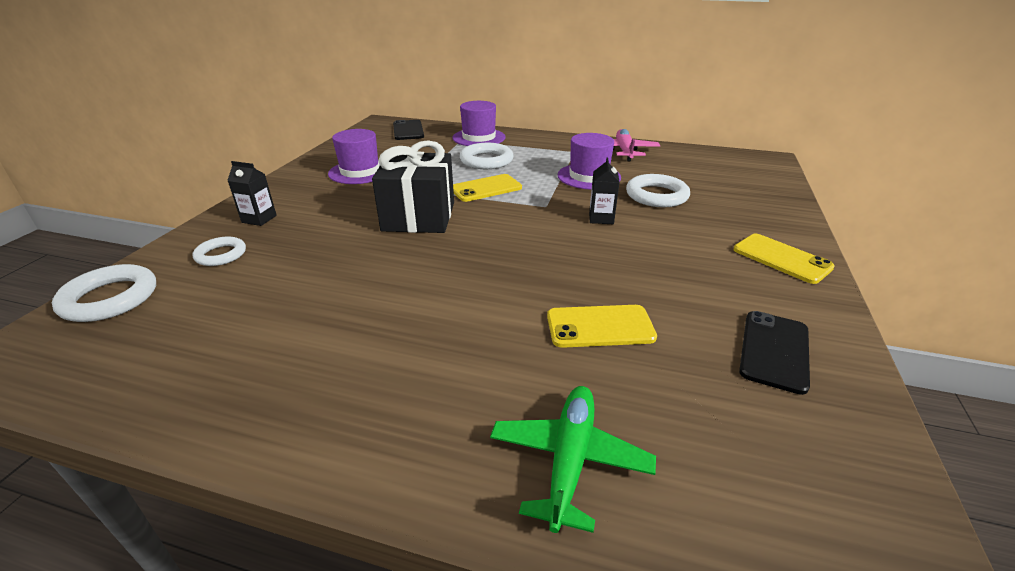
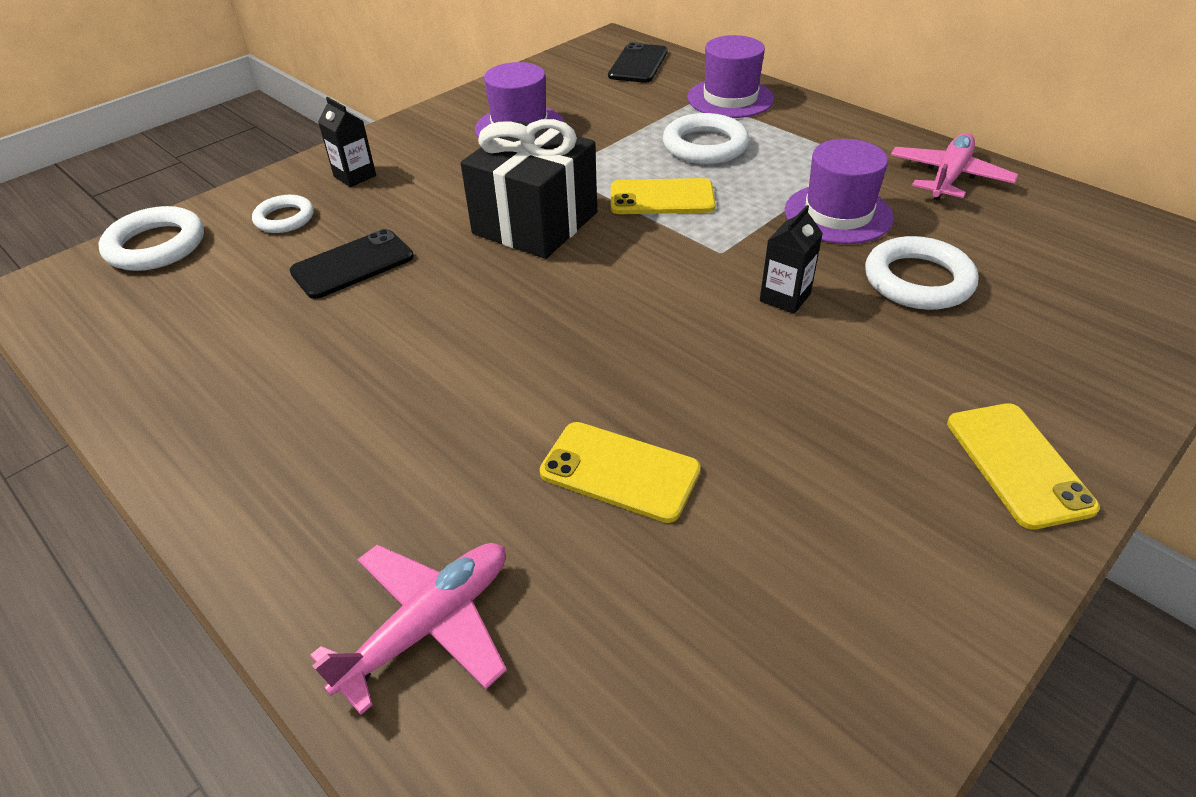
camera: 30 degrees right, 10 degrees up
green plane [490,386,656,533] -> pink plane [310,543,507,715]
black phone [739,311,810,395] -> black phone moved to [290,229,414,299]

